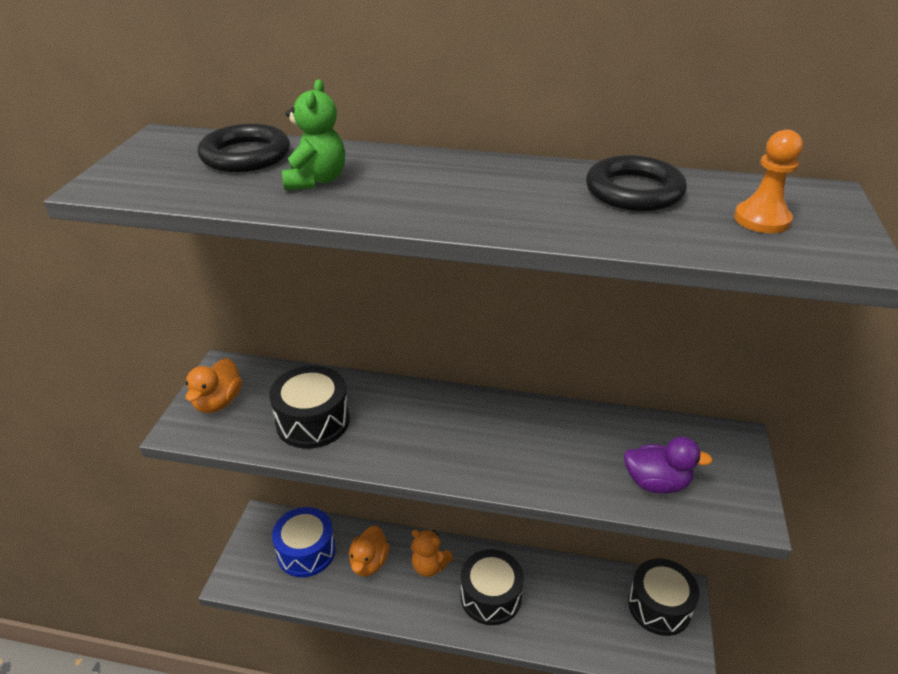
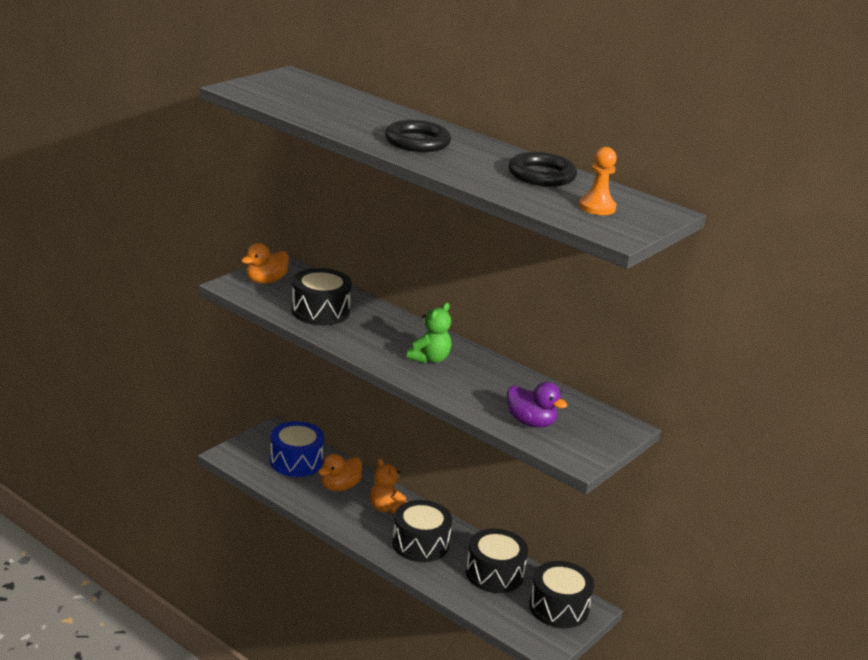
camera: 25 degrees right, 10 degrees down
black ring [198,124,290,172] -> black ring moved to [385,120,451,152]
green teddy bear [282,79,345,190] -> green teddy bear moved to [407,303,451,364]
none -> black drum [466,529,528,593]

